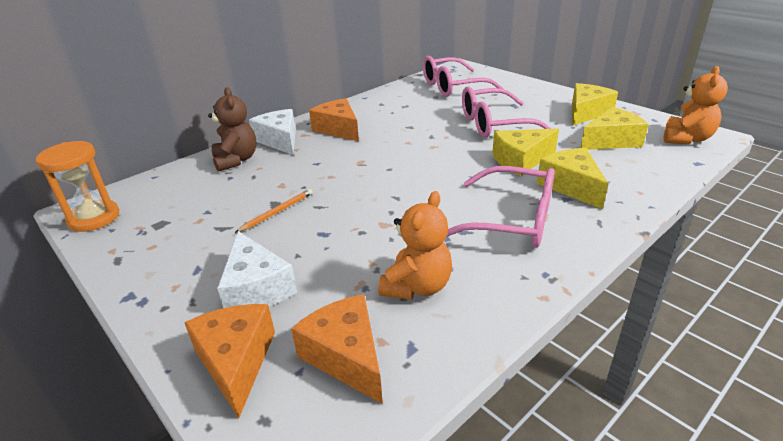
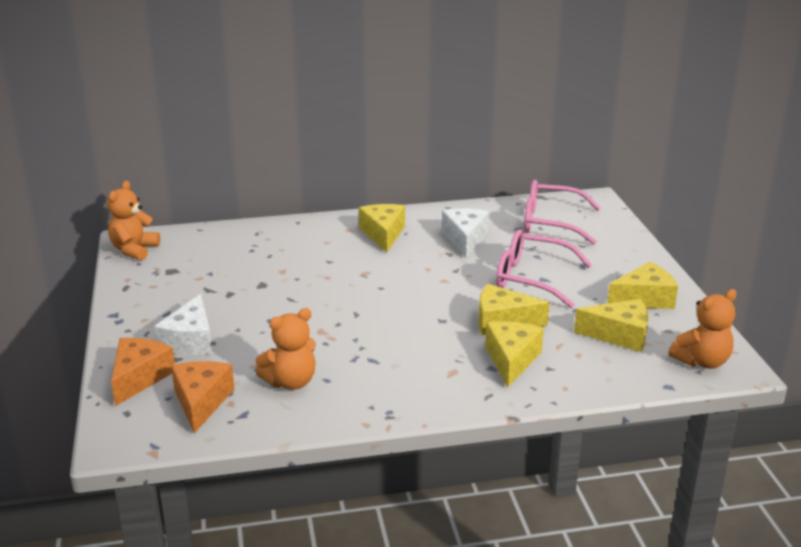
camera: 30 degrees right, 5 degrees down
orange hourglass [36,141,119,232] -> orange teddy bear [107,181,160,261]
brown teddy bear [208,87,256,172] -> none
orange pencil [235,189,313,233] -> none
white cheese [249,109,296,155] -> white cheese moved to [442,208,489,257]
orange cheese [309,98,359,141] -> yellow cheese [359,204,405,252]
pink glasses [446,166,555,248] -> none

